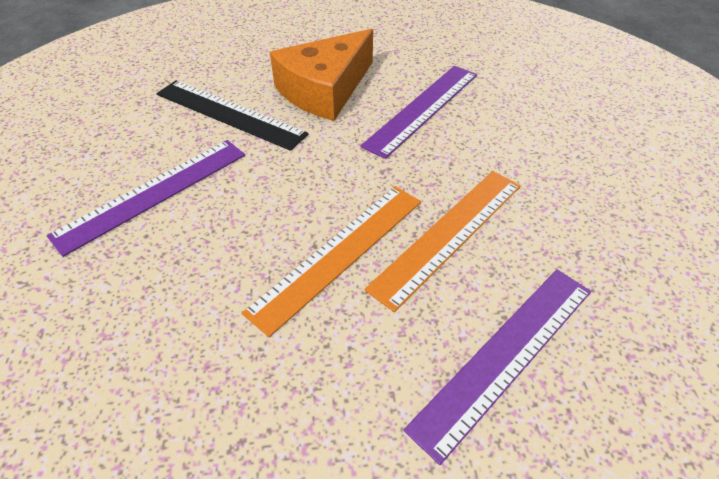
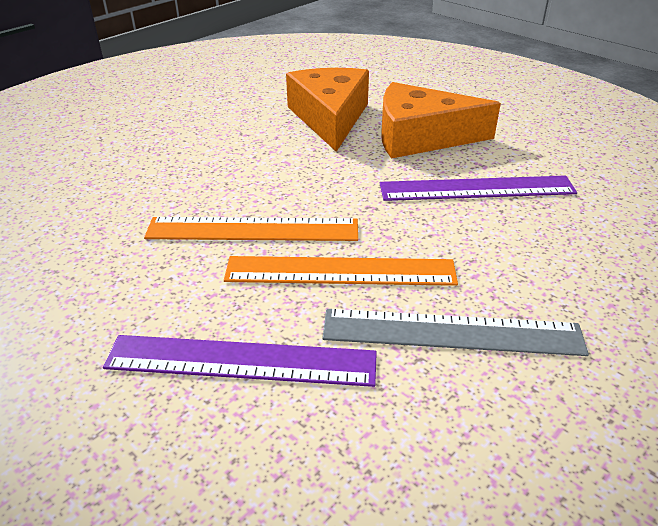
camera: 50 degrees right, 10 degrees down
purple ruler [47,140,245,257] -> none
black ruler [156,80,308,151] -> orange cheese [286,68,369,152]
none -> grey ruler [322,309,589,356]

